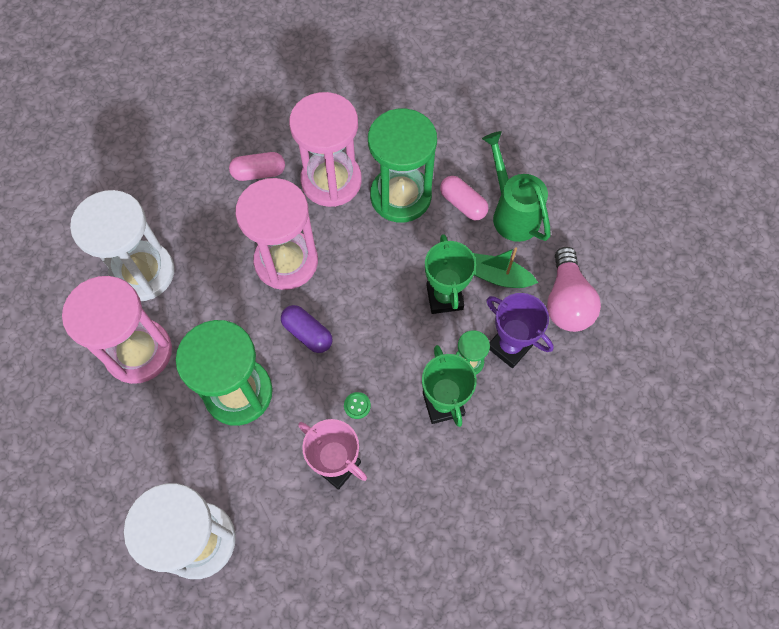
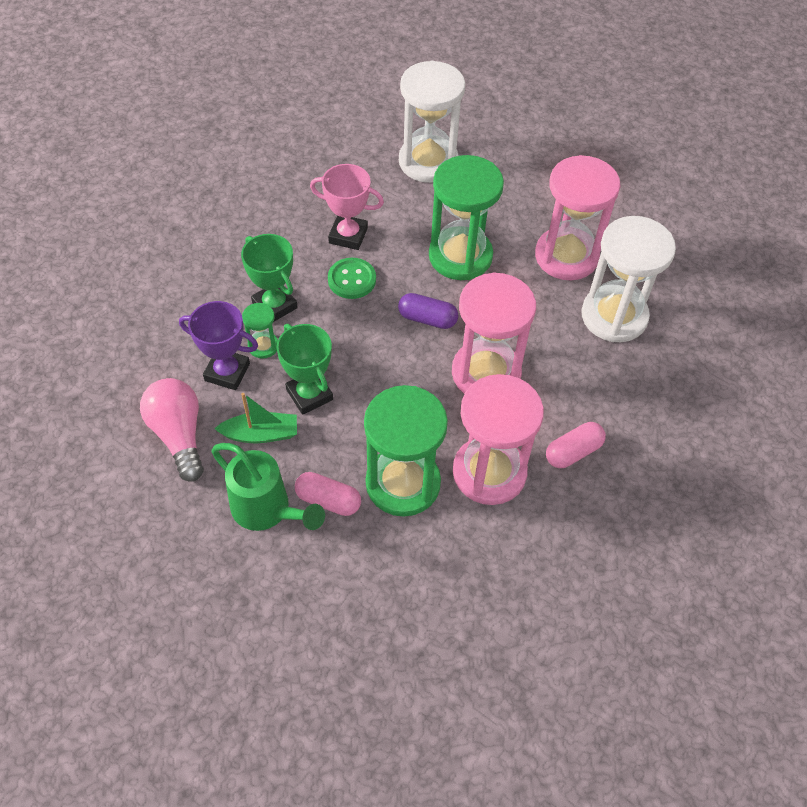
camera: 155 degrees right, 10 degrees down
green button [344,392,371,419] -> green button [328,258,376,299], size x1.89

